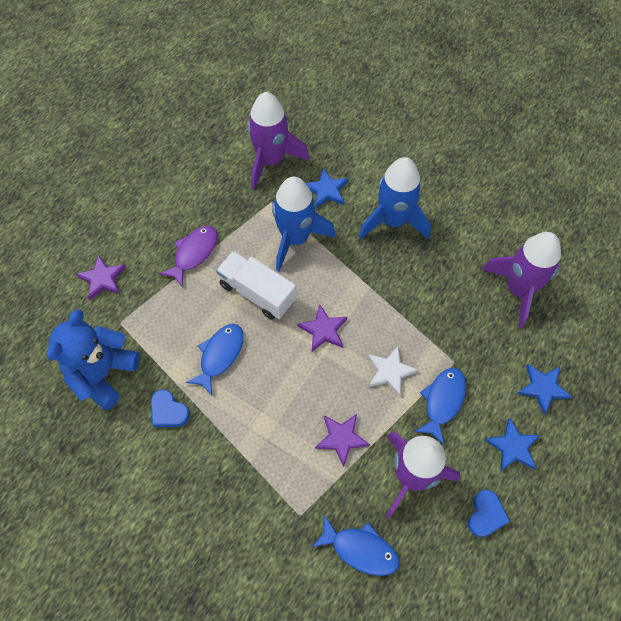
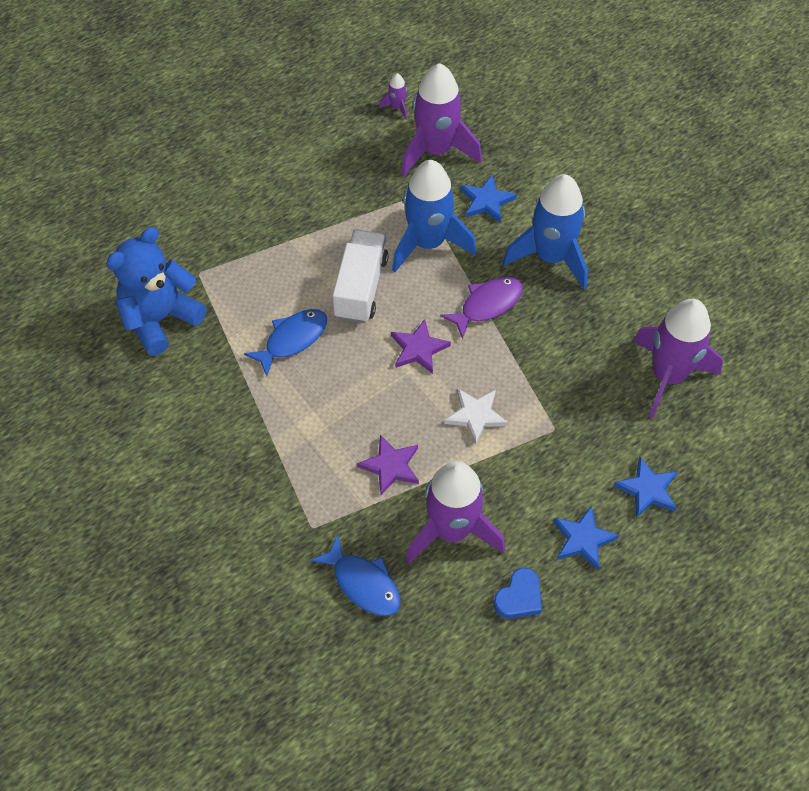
camera: 20 degrees right, 5 degrees down
purple star [76,254,126,300] -> none
blue heart [151,389,190,427] -> none
purple fish [159,226,218,287] -> purple fish moved to [440,277,523,339]
white truck [216,251,296,320] -> white truck turned 45 degrees clockwise [332,230,389,323]
blue fish [415,368,466,445] -> none
none -> purple rocket [379,73,407,120]

